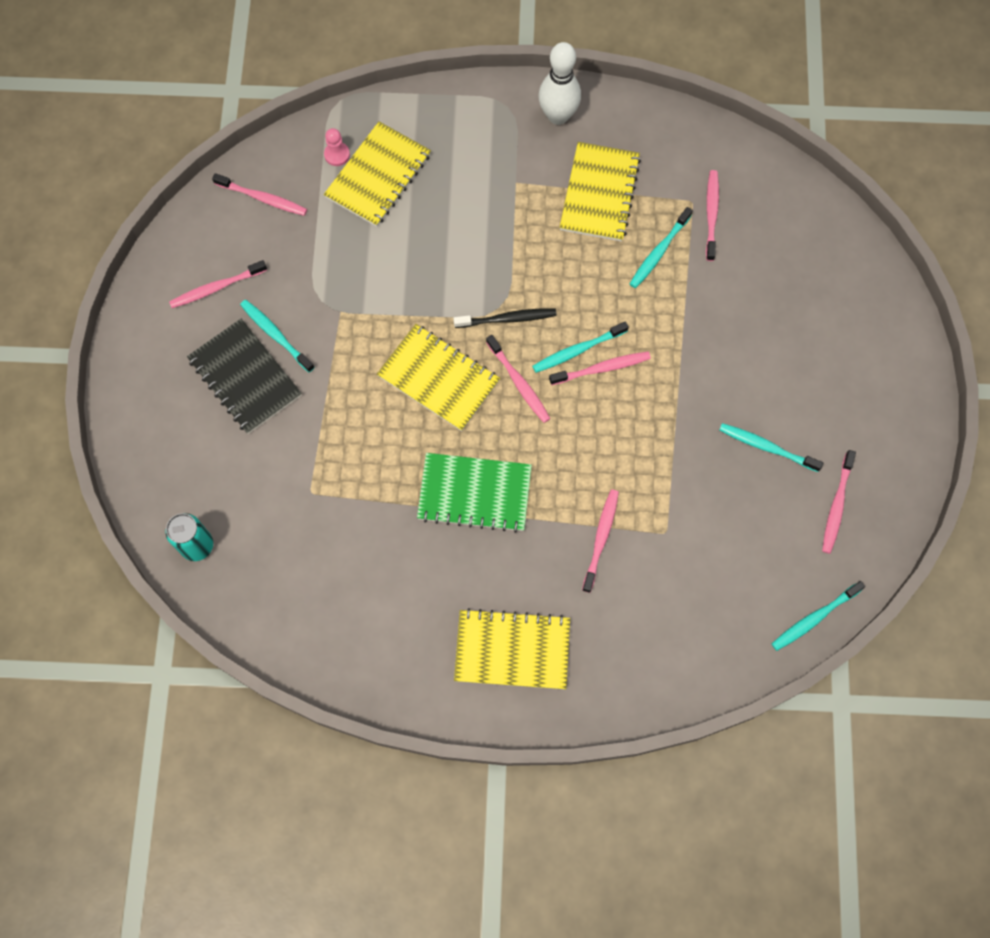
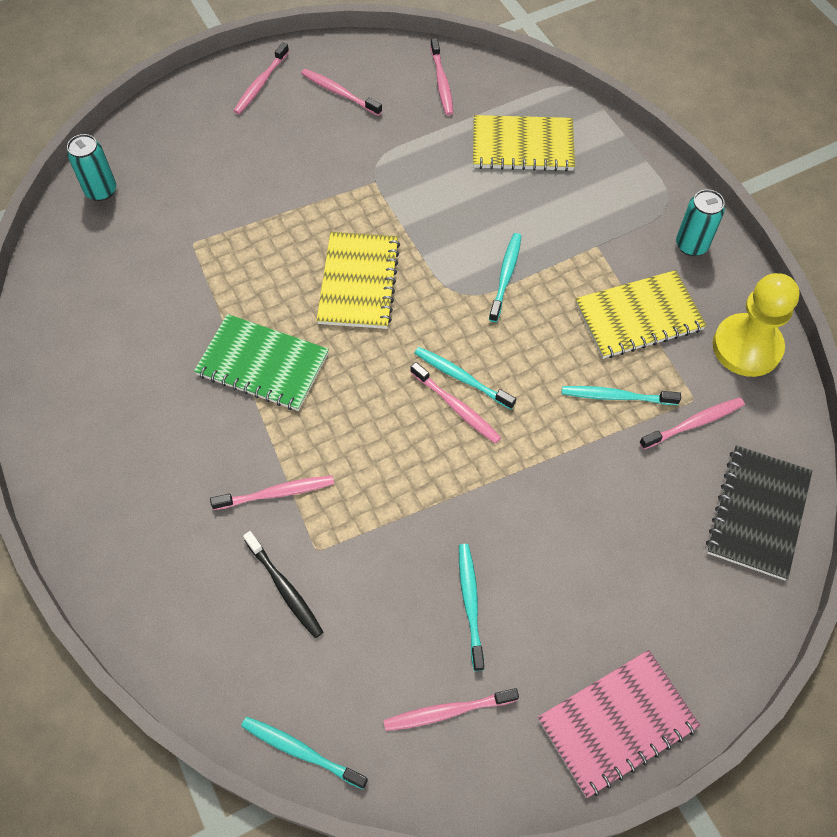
camera: 60 degrees right, 10 degrees down
black notebook [187,319,302,434] -> black notebook moved to [706,445,812,580]
turquoise toothbrush [240,300,315,372] -> turquoise toothbrush moved to [489,233,521,322]
pink pawn [324,128,350,166] -> none
green notebook [417,453,532,533] -> green notebook turned 45 degrees counterclockwise [194,314,329,411]
black toothbrush [453,309,557,328] -> black toothbrush moved to [243,531,323,638]
yellow notebook [454,608,570,689] -> none
pink toothbrush [486,335,551,423] -> pink toothbrush moved to [234,42,289,114]
white bowling pin [539,42,581,125] -> turquoise can [676,189,725,256]
none -> pink notebook [538,650,701,798]
none -> yellow pawn [713,273,800,377]

